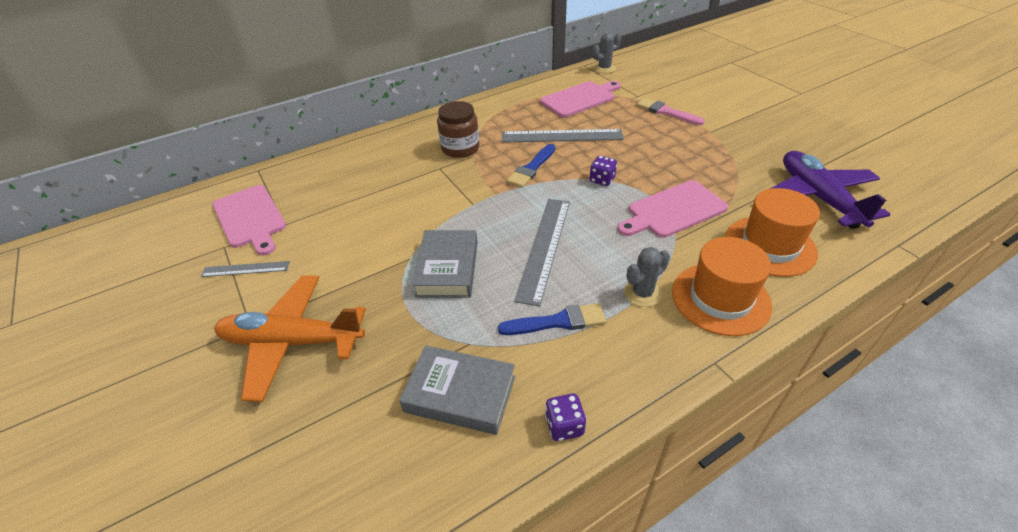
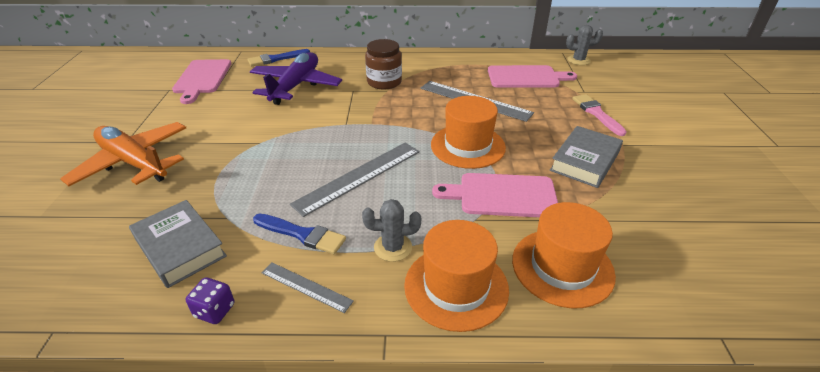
camera: 30 degrees right, 5 degrees down
grey ruler [200,261,290,277] -> grey ruler moved to [262,263,354,313]
grey book [412,230,478,298] -> grey book moved to [550,126,623,188]
blue brush [507,144,555,188] -> blue brush moved to [247,49,310,66]
purple dice [590,156,617,186] -> orange hat [431,96,506,169]
purple plane [770,151,890,229] -> purple plane moved to [250,52,342,105]

